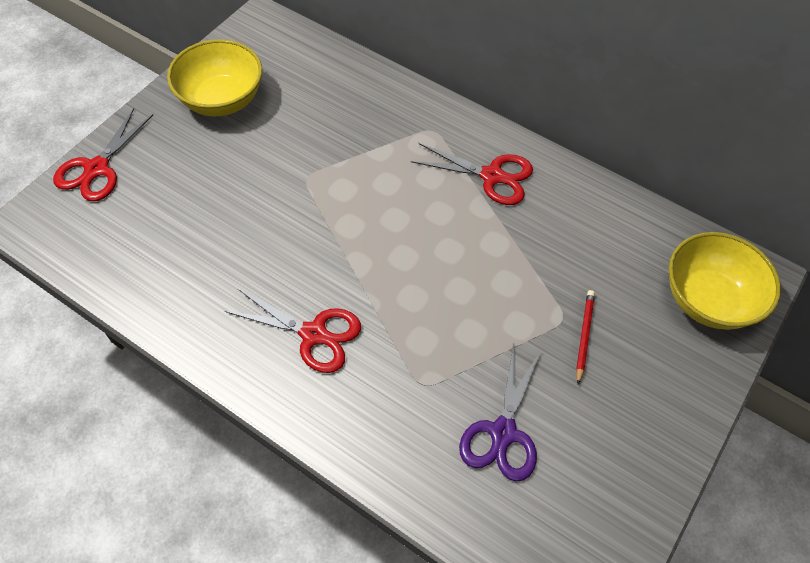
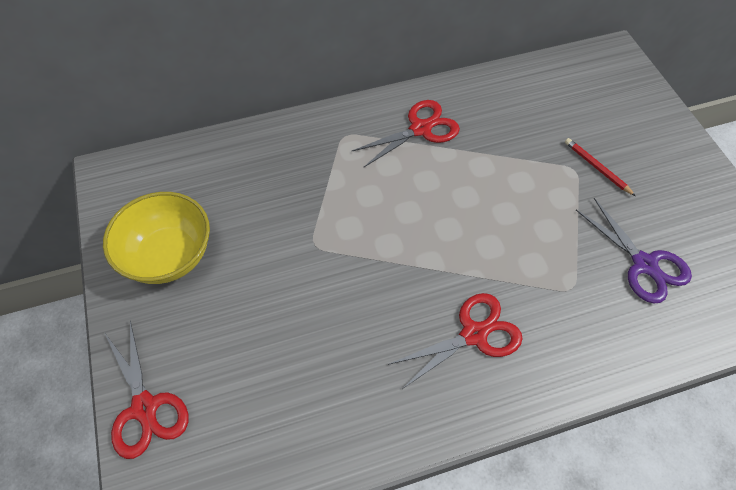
camera: 50 degrees left, 0 degrees up
yellow bowl [669,232,781,330] -> none

